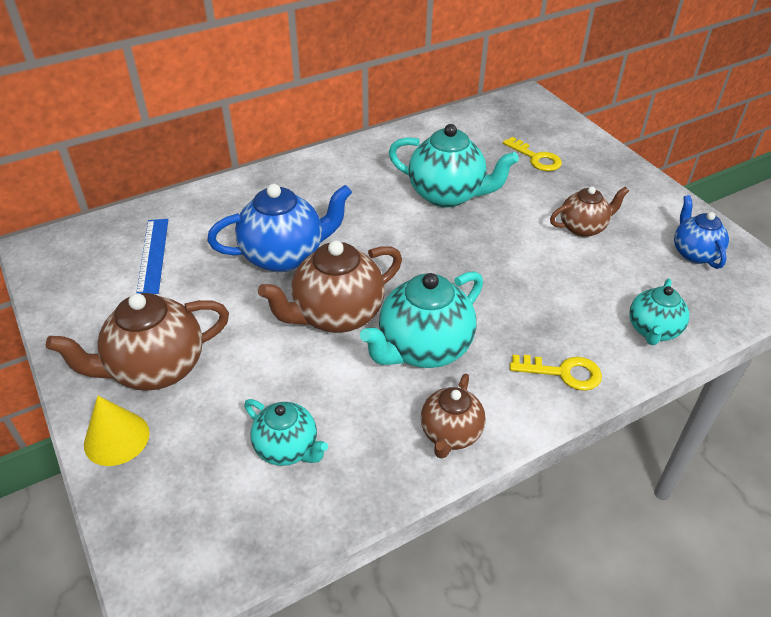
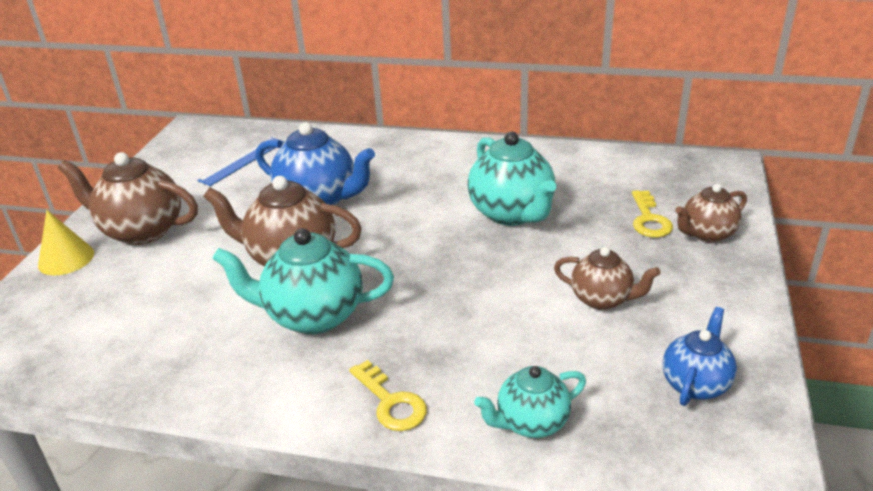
camera: 45 degrees right, 10 degrees down
turquoise teapot [244,399,328,466] -> none
brown teapot [421,374,486,459] -> brown teapot moved to [675,184,747,242]

